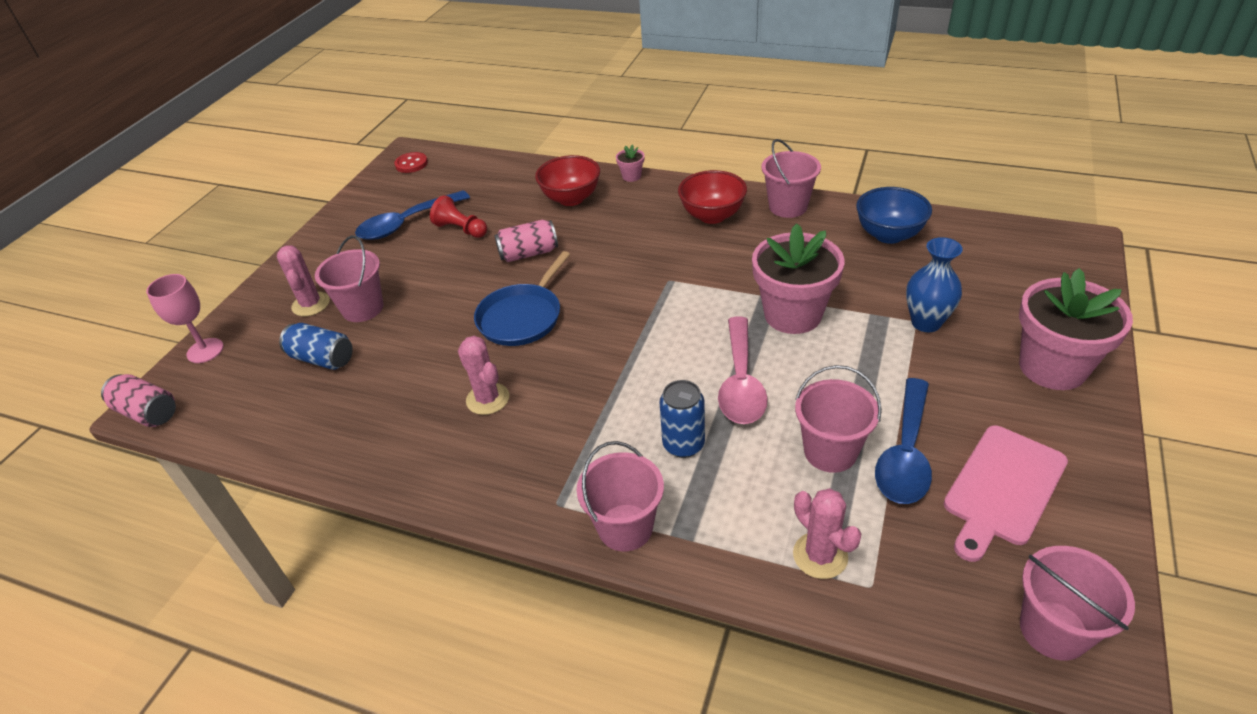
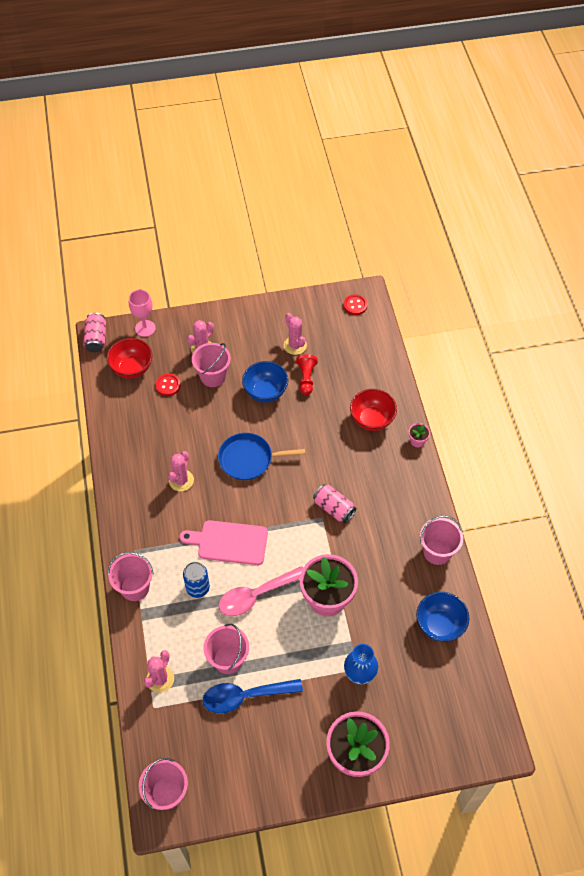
camera: 55 degrees right, 15 degrees up
blue can [279,323,353,370] -> red button [155,374,181,396]
blue spoon [355,190,470,240] -> pink cactus [284,313,307,355]
pink can [495,220,558,262] -> pink can moved to [313,484,356,523]
red bowl [678,170,747,224] -> red bowl moved to [107,338,152,379]
pink cutting board [944,425,1068,562] -> pink cutting board moved to [180,520,268,565]
none -> blue bowl [242,361,288,403]

